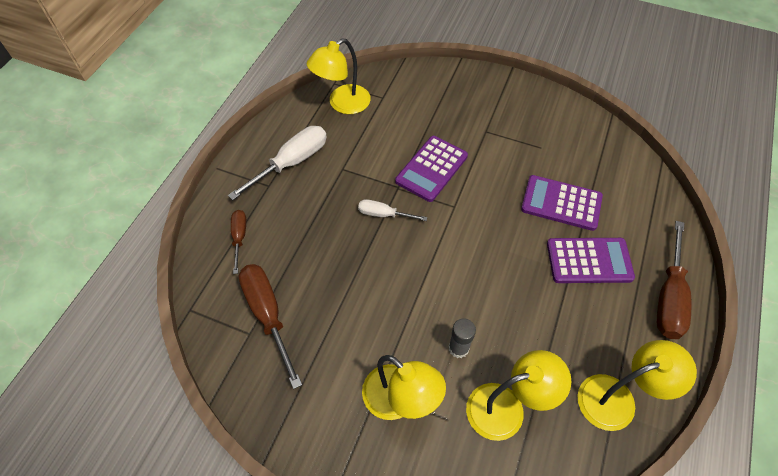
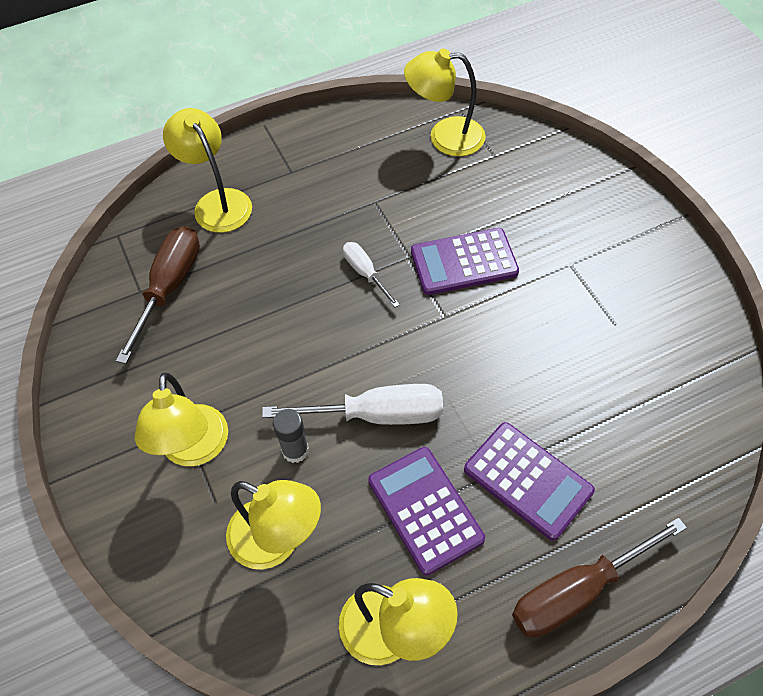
camera: 45 degrees right, 0 degrees up
white screwdriver [228,126,327,200] -> white screwdriver moved to [262,384,443,425]
brown screwdriver [231,210,246,274] -> yellow lamp [163,108,252,233]
purple calculator [521,175,603,231] -> purple calculator moved to [368,447,485,576]

